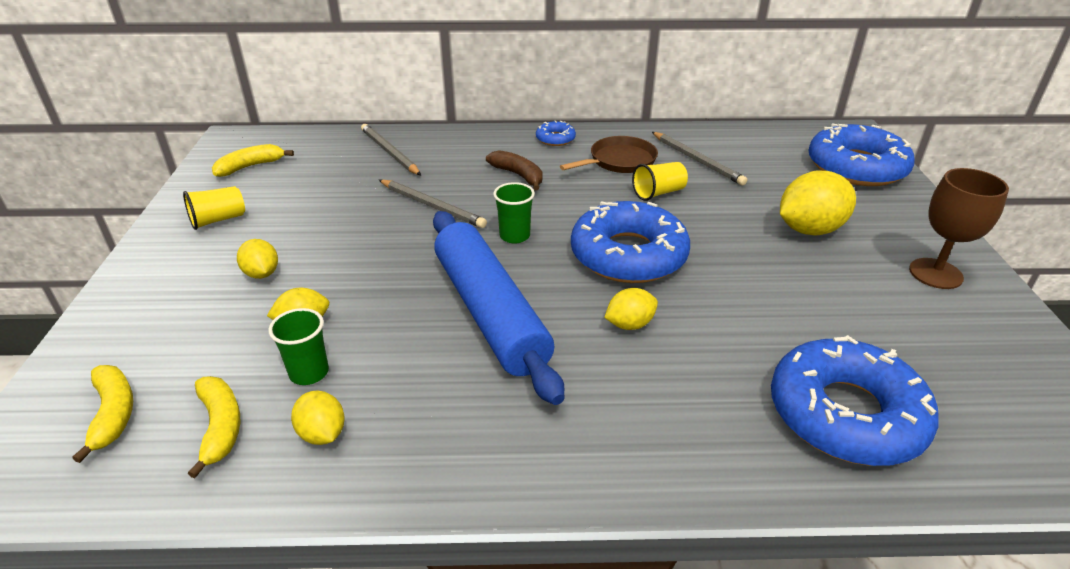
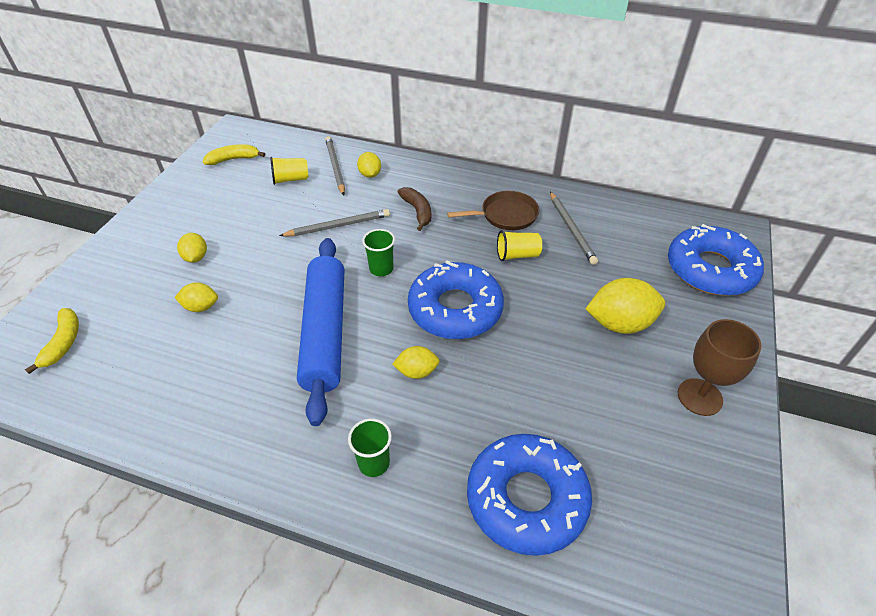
camera: 20 degrees right, 10 degrees up
yellow cup [183,186,245,230] -> yellow cup moved to [270,157,308,185]
yellow banana [188,376,240,478] -> none
green cup [268,308,329,385] -> green cup moved to [348,418,392,477]
yellow lemon [291,391,345,445] -> yellow lemon moved to [357,152,381,178]
grey pencil [379,179,487,228] -> grey pencil turned 75 degrees counterclockwise [279,209,390,236]
blue donut [536,121,576,146] -> none

